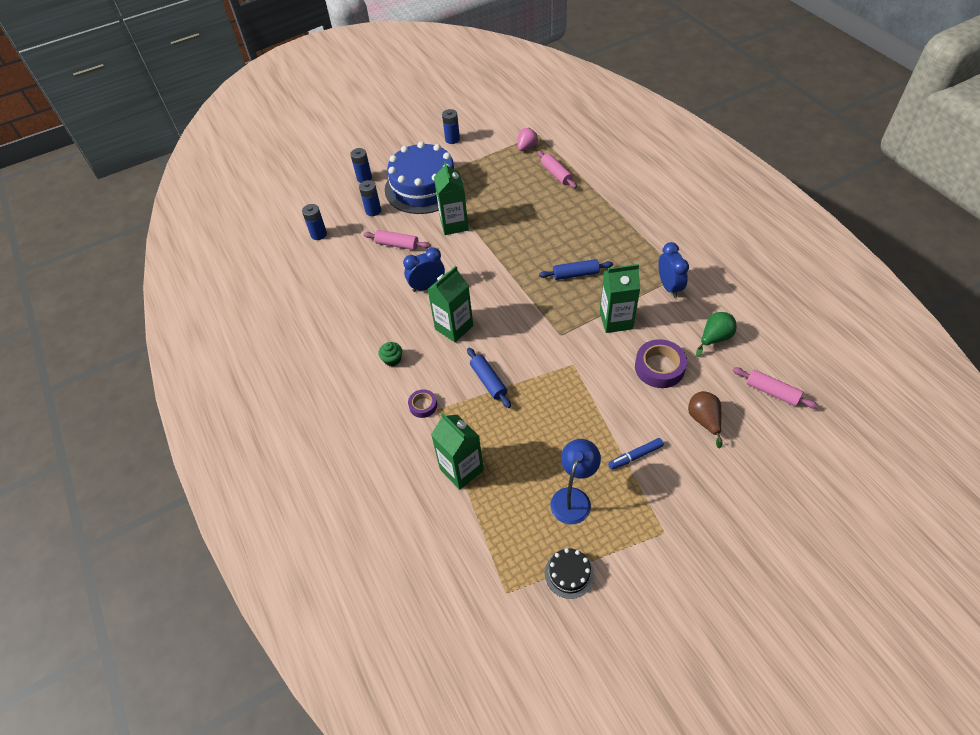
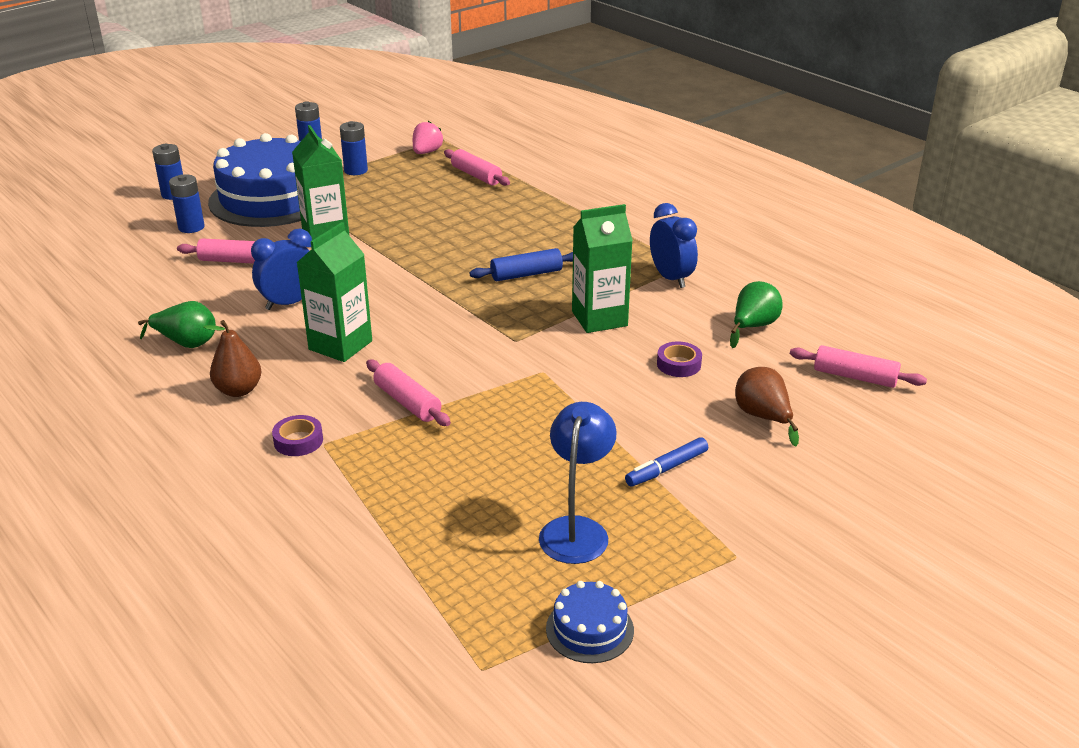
camera: 15 degrees left, 20 degrees down
blue battery [302,204,327,240] -> blue battery moved to [340,121,368,175]
green cupcake [378,342,402,367] -> brown pear [204,320,262,397]
green carton [431,413,484,490] -> none
blue rolling pin [467,348,511,408] -> pink rolling pin [366,360,451,426]
black cake [545,548,594,599] -> blue cake [546,581,634,663]
purple tape [635,339,687,388] -> purple tape [657,342,702,377], size x0.57
none -> green pear [138,301,216,348]

